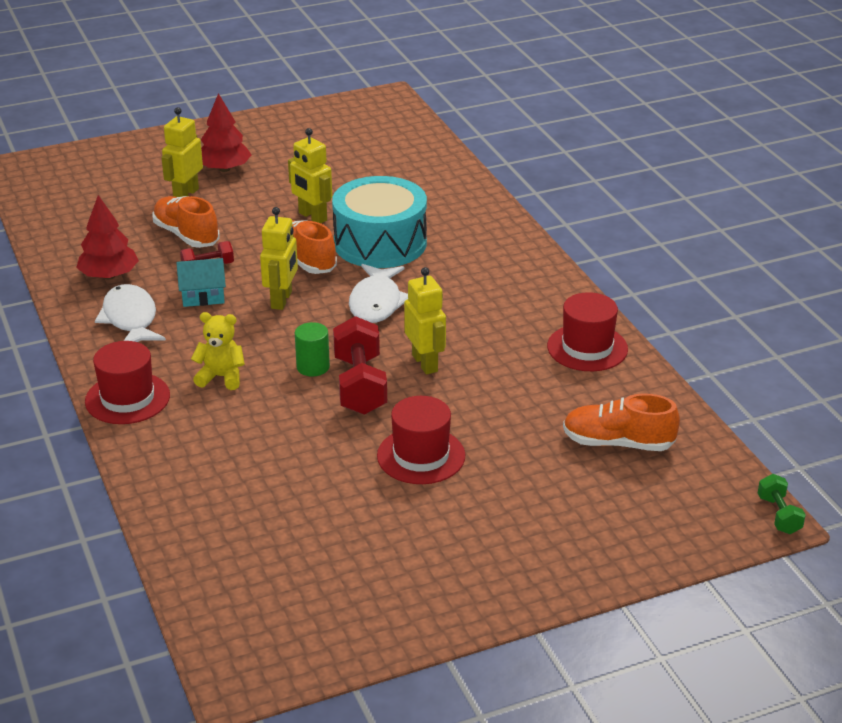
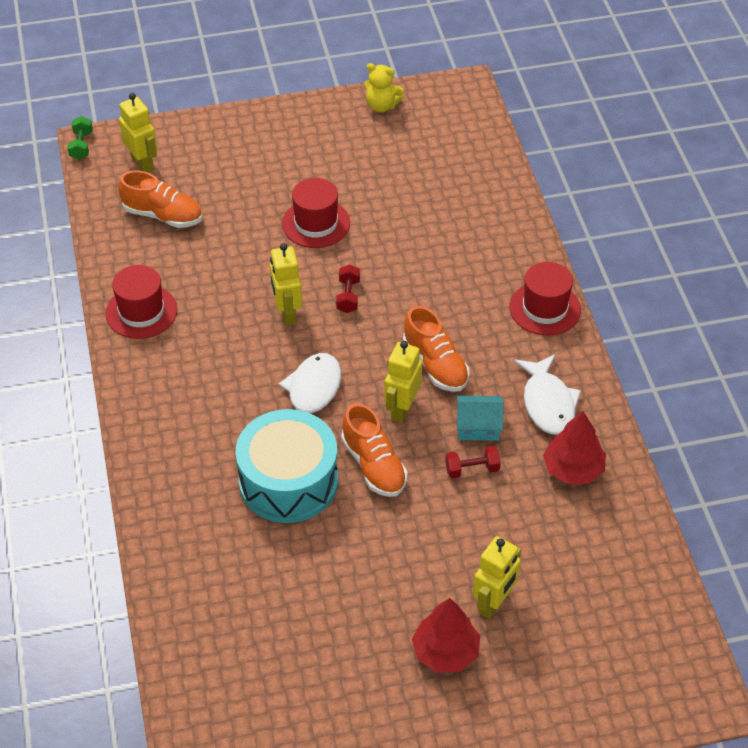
camera: 170 degrees left, 15 degrees up
orange shoe [153,196,220,248] -> orange shoe moved to [403,306,469,392]
yellow teddy bear [191,312,245,390] -> yellow teddy bear moved to [364,63,404,112]
yellow robot [288,128,332,223] -> yellow robot moved to [119,93,157,173]
green cylinder [295,322,330,376] -> none
red dumbbell [333,316,387,415] -> red dumbbell [336,264,360,313], size x0.53

